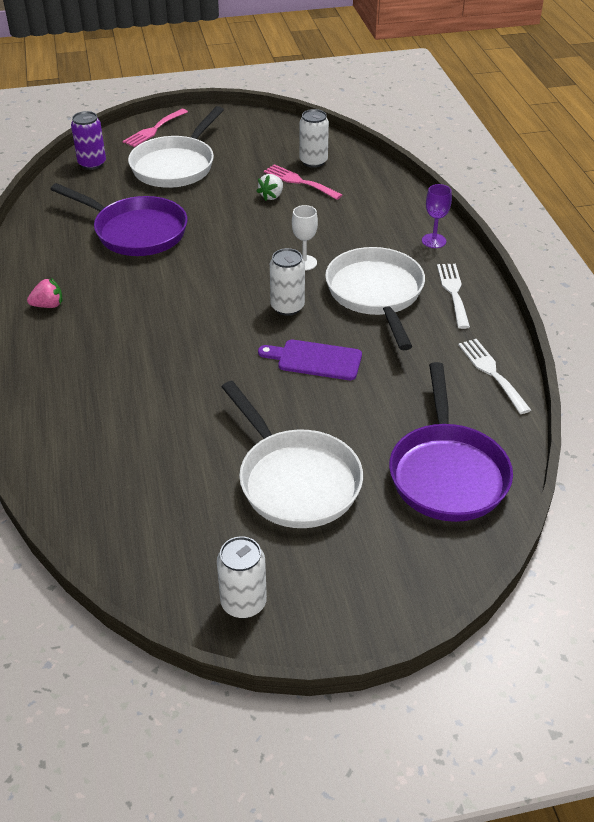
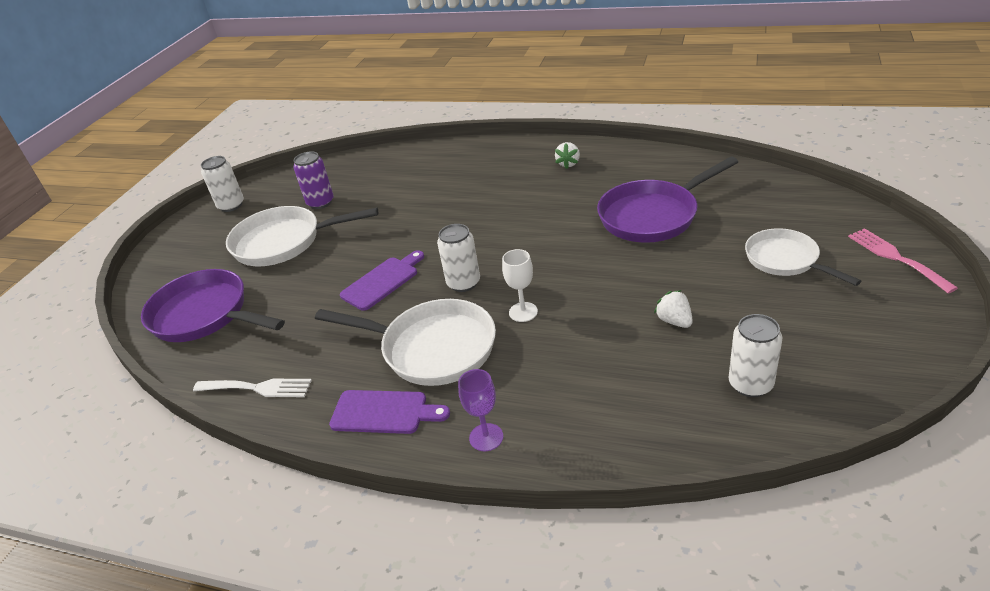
camera: 125 degrees right, 5 degrees down
pink strawberry [27,278,63,308] -> white strawberry [555,142,580,169]
purple can [71,111,106,170] -> purple can moved to [293,151,334,209]
white pan [128,106,224,188] -> white pan [745,228,861,286], size x0.64
pink fork [264,164,342,200] -> none
white fork [437,264,470,329] -> purple cutting board [329,390,450,434]

